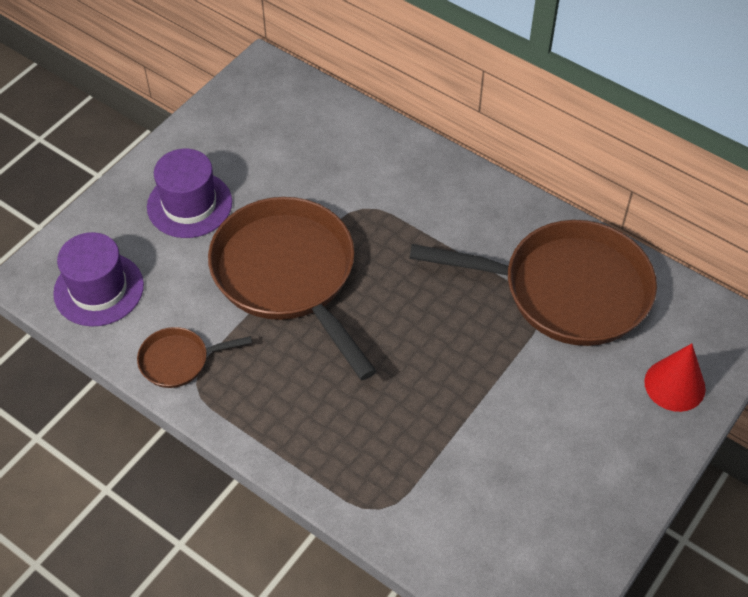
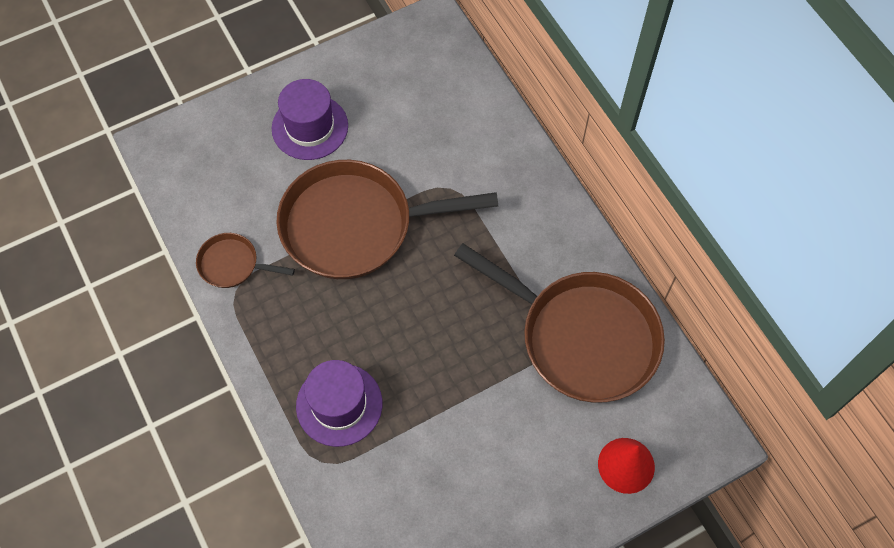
camera: 25 degrees right, 10 degrees up
purple hat [53,232,144,327] -> purple hat moved to [296,360,382,447]
brown pan [208,197,376,380] -> brown pan turned 90 degrees counterclockwise [276,160,498,279]

